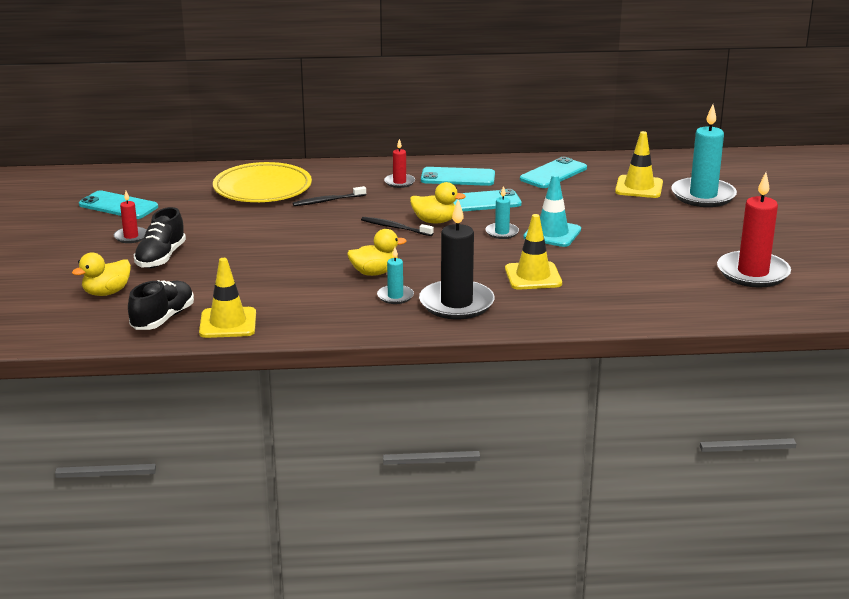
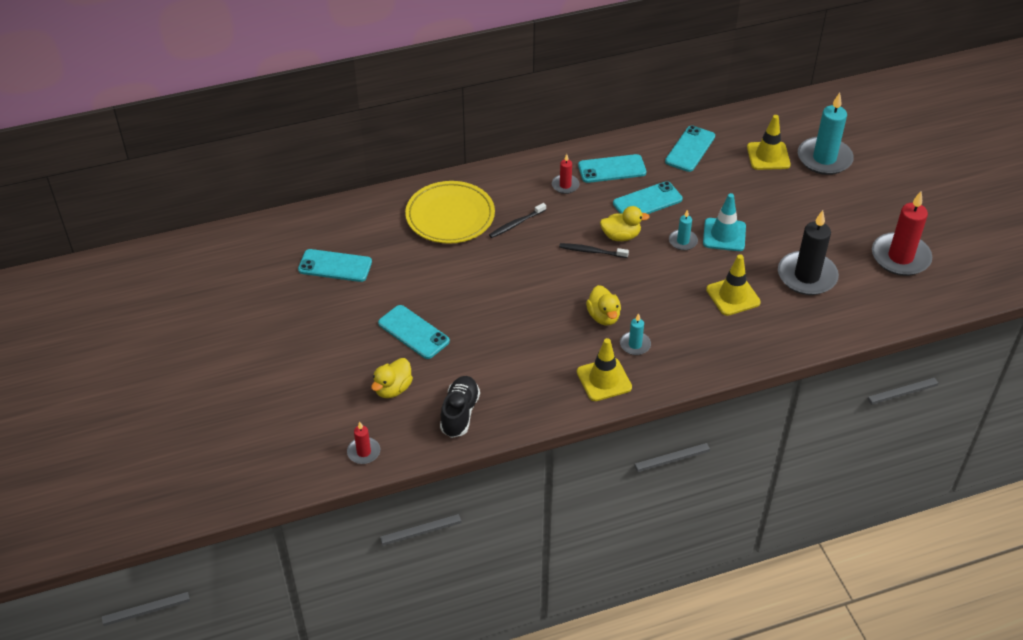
camera: 15 degrees left, 20 degrees up
red candle [114,191,147,243] -> red candle moved to [347,422,380,464]
black shoe [134,207,186,268] -> turquoise phone [378,305,450,359]
yellow traffic cone [199,258,256,338] -> yellow traffic cone moved to [577,338,632,401]
yellow duck [347,229,407,276] -> yellow duck turned 105 degrees clockwise [586,285,621,325]
black candle [419,200,495,320] -> black candle moved to [778,210,839,295]

